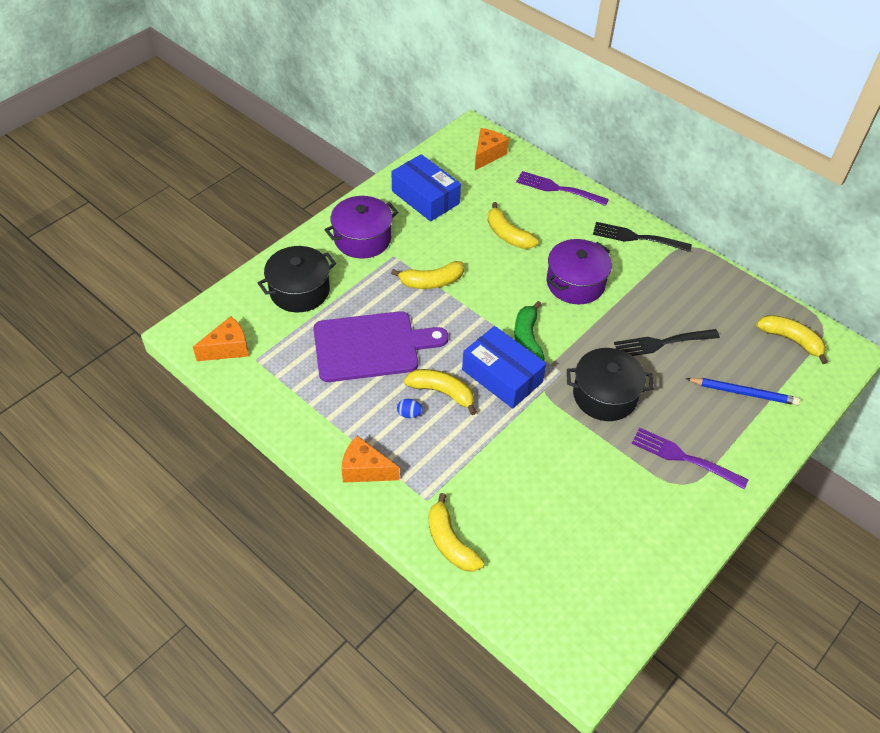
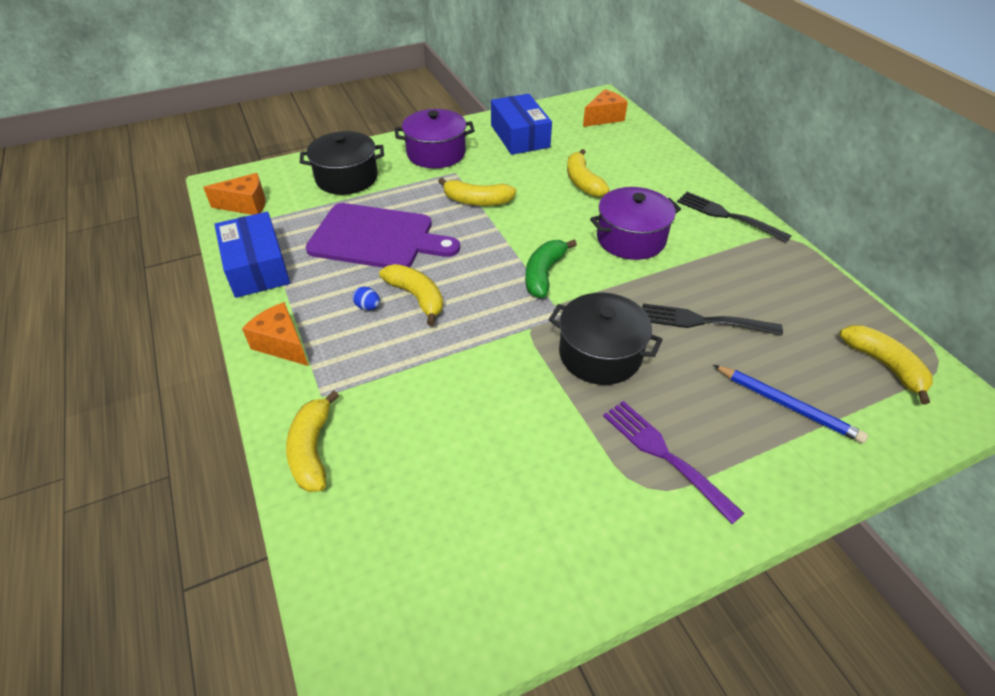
camera: 25 degrees right, 5 degrees down
blue box [462,326,546,409] -> blue box moved to [214,212,290,298]
purple fork [516,171,609,206] -> none

